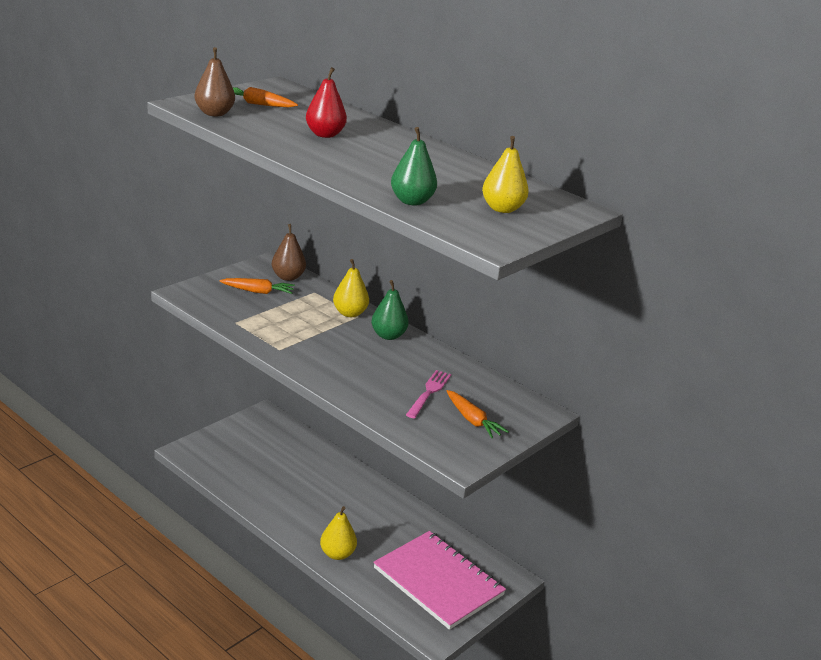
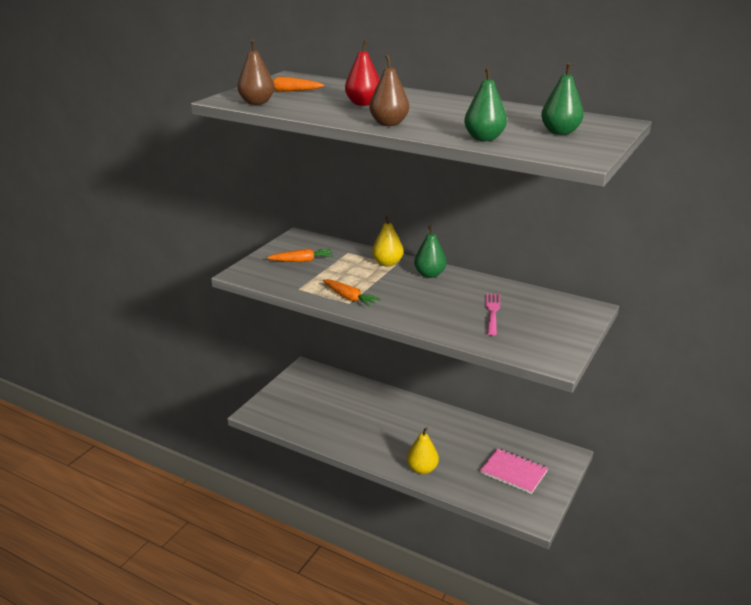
camera: 10 degrees left, 0 degrees up
brown pear [272,224,306,281] -> brown pear moved to [369,55,409,126]
pink notebook [373,531,506,630] -> pink notebook [480,448,548,494], size x0.59
orange carrot [446,390,509,438] -> orange carrot moved to [323,279,381,307]
yellow pear [482,136,529,213] -> green pear [541,62,584,135]

